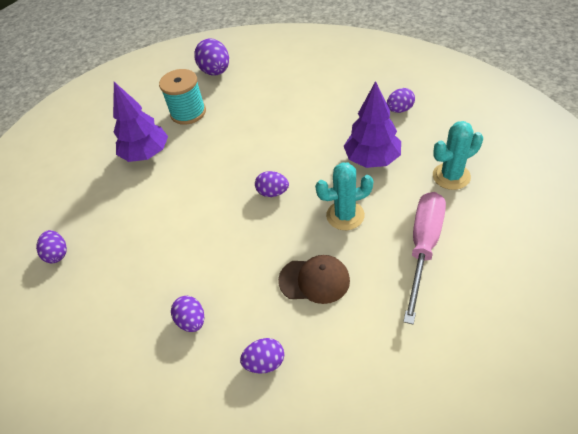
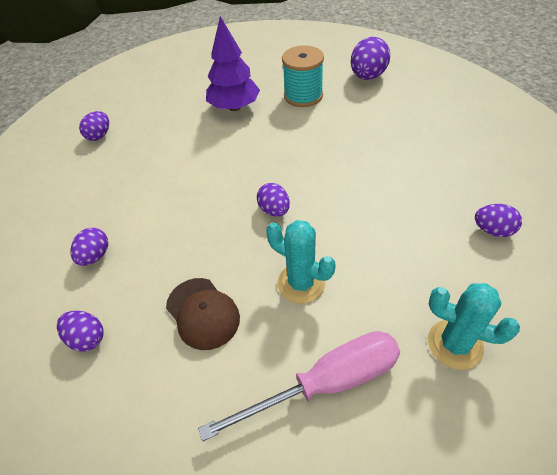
camera: 45 degrees right, 0 degrees up
purple tree [344,81,401,168] -> none

